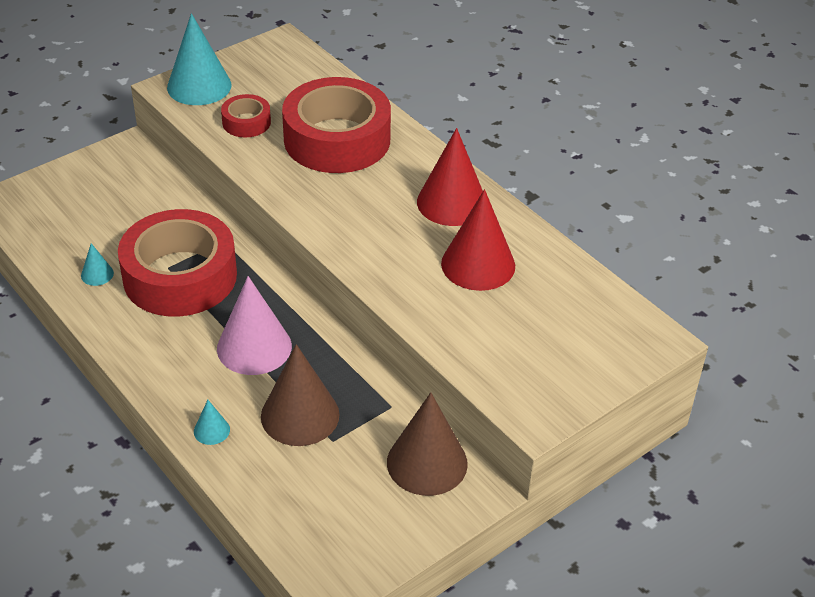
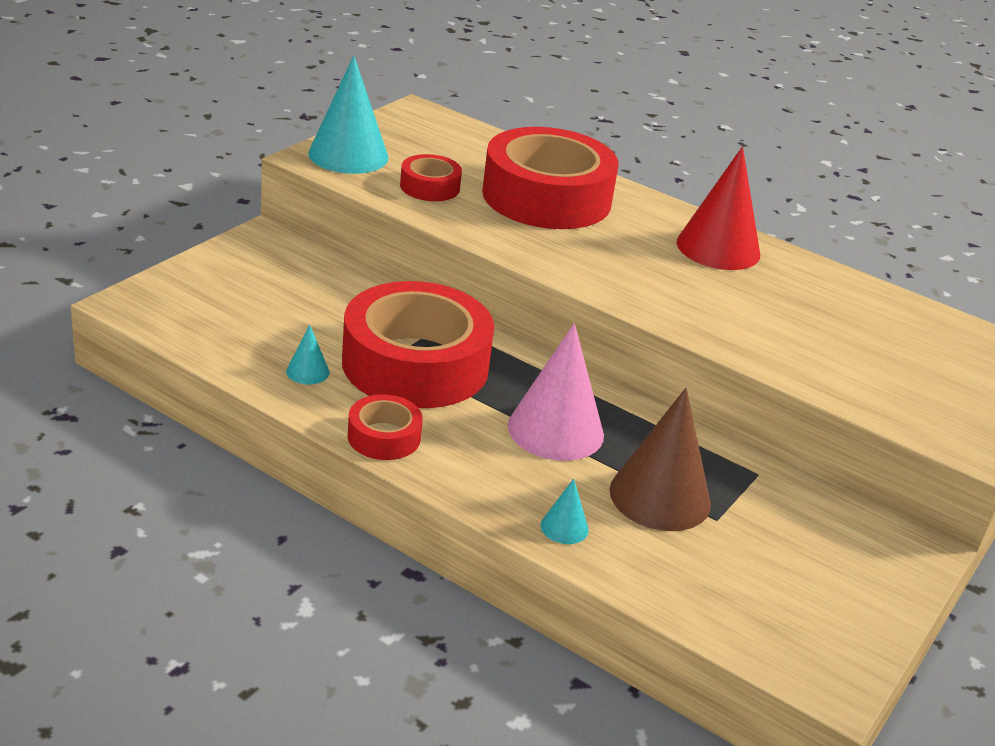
camera: 20 degrees left, 10 degrees down
brown cone [387,392,468,496] -> none
red cone [441,189,515,291] -> none
none -> red tape [348,394,423,460]

